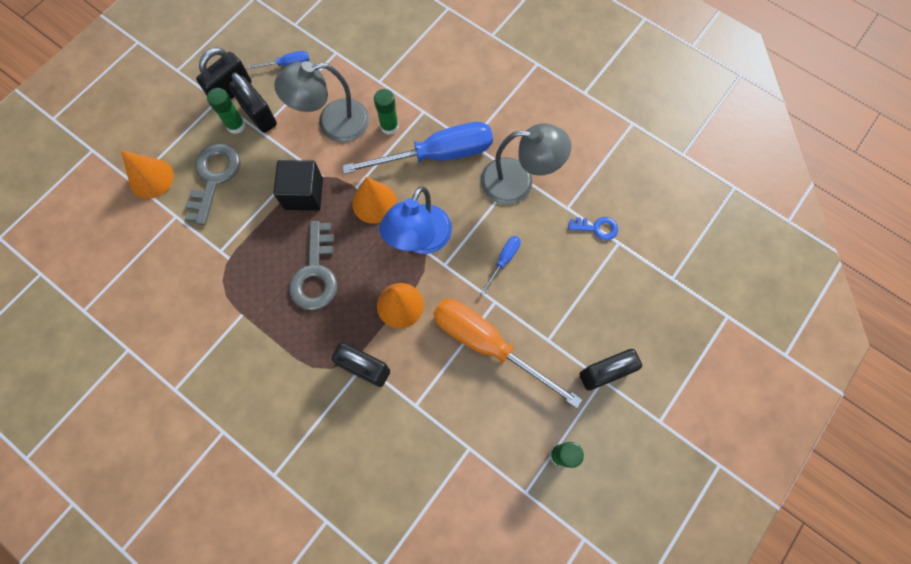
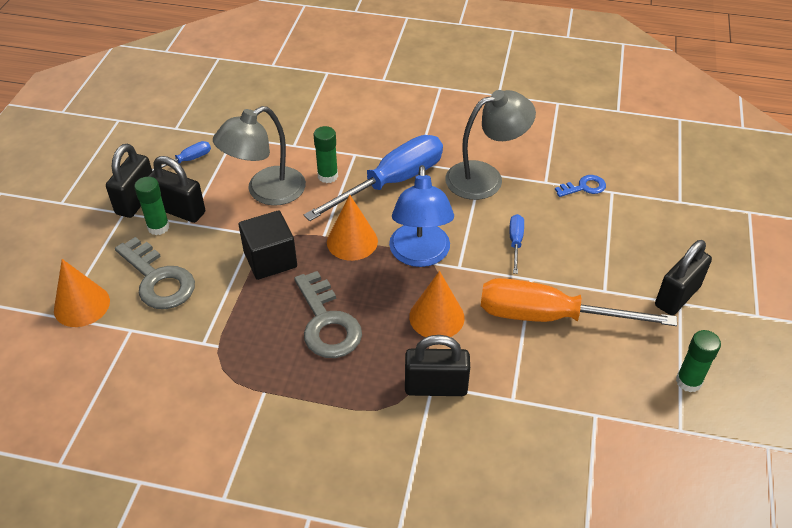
camera: 25 degrees left, 25 degrees down
grey key [185,143,241,225] -> grey key turned 150 degrees clockwise [115,237,195,309]

